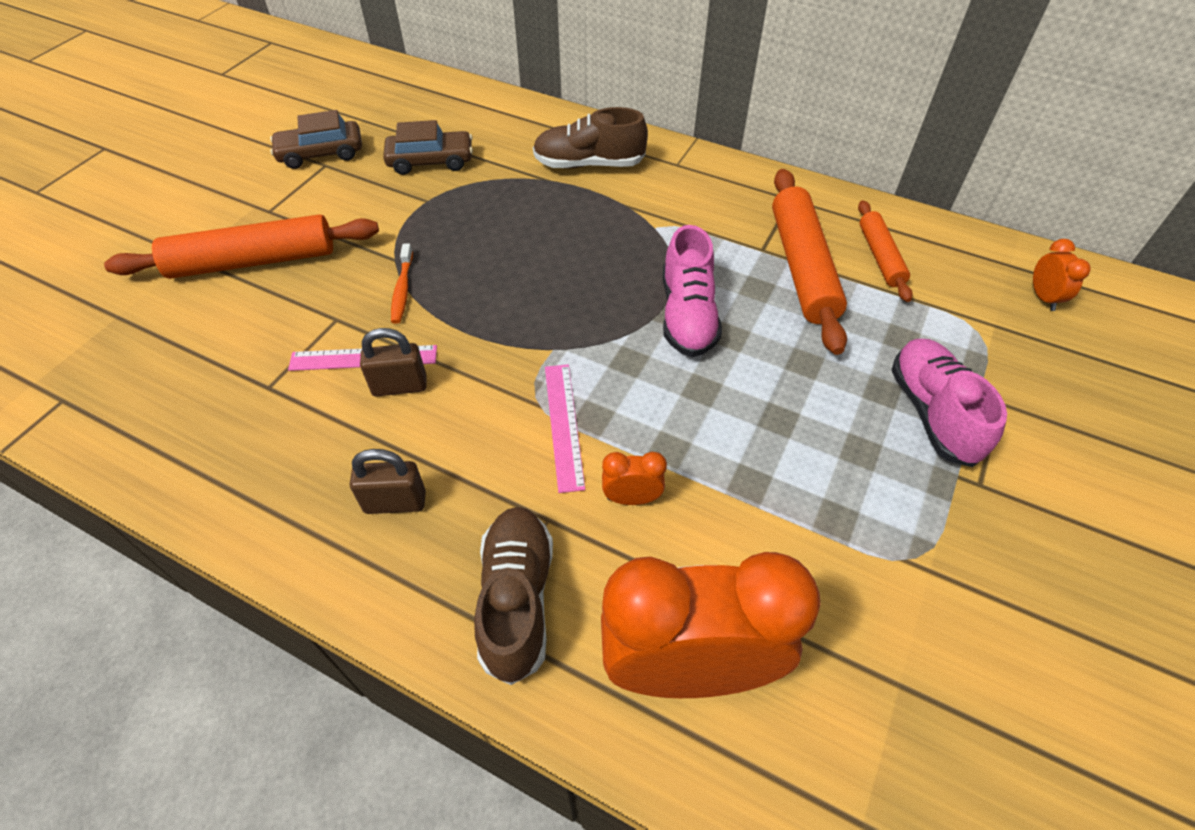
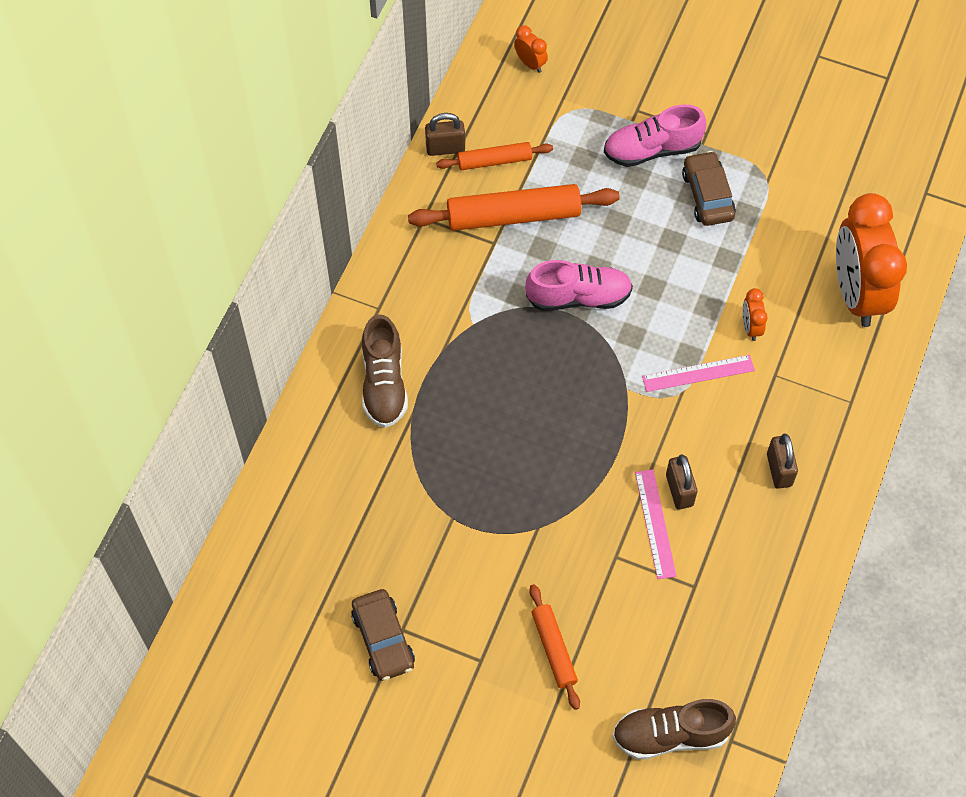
camera: 95 degrees left, 10 degrees up
orange rolling pin [104,214,379,279] -> orange rolling pin [529,584,580,710], size x0.57
brown car [383,120,473,175] -> brown car moved to [682,151,736,226]
orange toothbrush [391,244,413,324] -> none
brown shoe [474,507,553,685] -> brown shoe moved to [612,699,736,760]
orange clock [1033,239,1091,311] -> orange clock turned 60 degrees clockwise [514,25,548,73]
none -> brown padlock [425,113,465,156]

